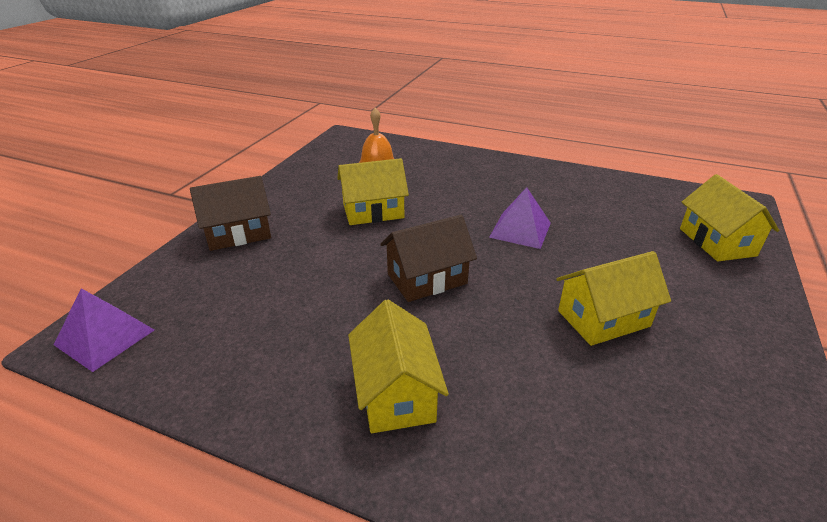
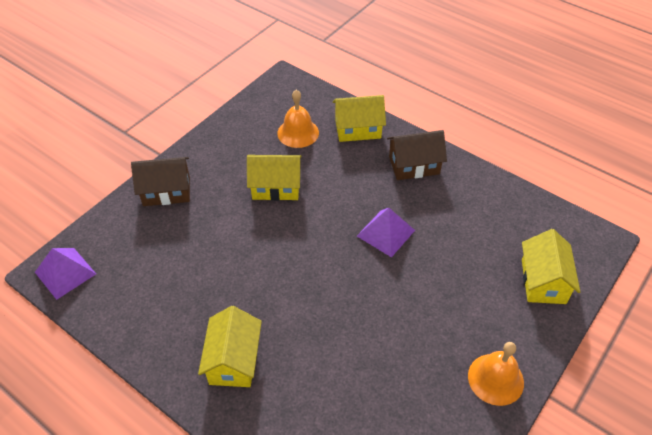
camera: 15 degrees right, 15 degrees up
brown house [381,215,477,302] -> brown house moved to [387,130,447,180]
yellow house [556,251,671,346] -> yellow house moved to [333,95,386,142]
none -> orange bell [468,342,524,406]

